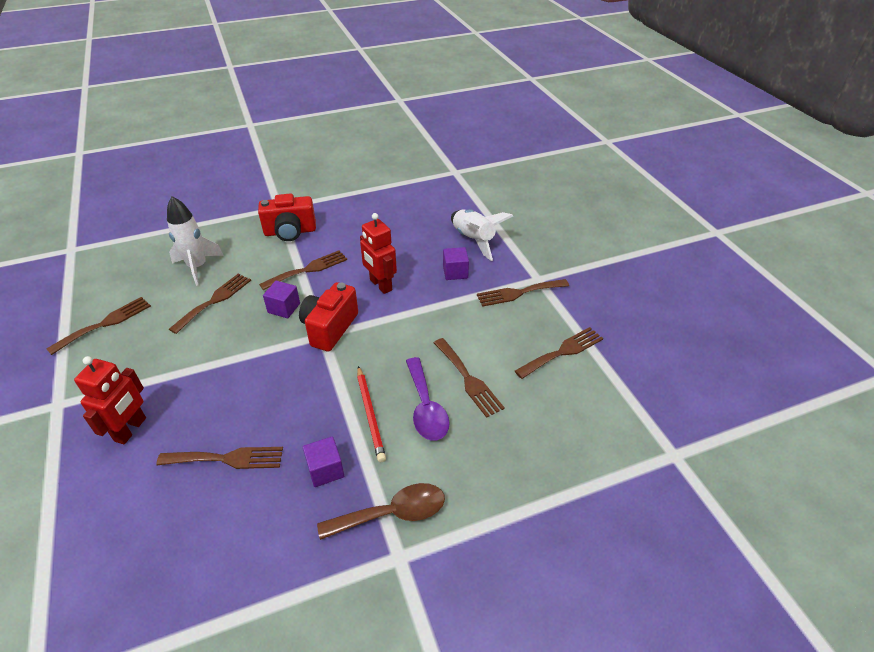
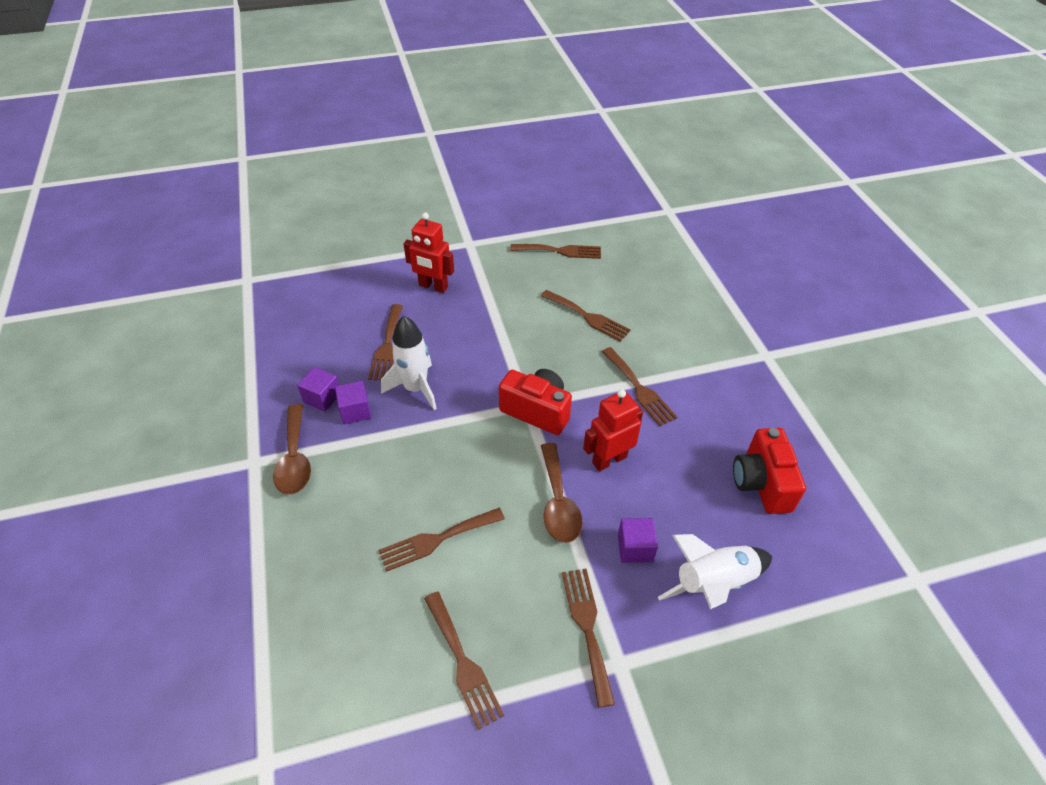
camera: 95 degrees right, 5 degrees up
brown fork [46,297,151,355] -> brown fork turned 45 degrees counterclockwise [510,244,601,259]
white rocket [167,196,224,286] -> white rocket moved to [381,316,437,410]
red camera [258,193,316,241] -> red camera moved to [733,428,806,514]
purple cube [263,281,300,318] -> purple cube moved to [297,367,339,412]
red pencil [357,366,386,462] -> none
purple spoon [406,357,450,441] -> none
none -> brown spoon [541,443,583,543]

